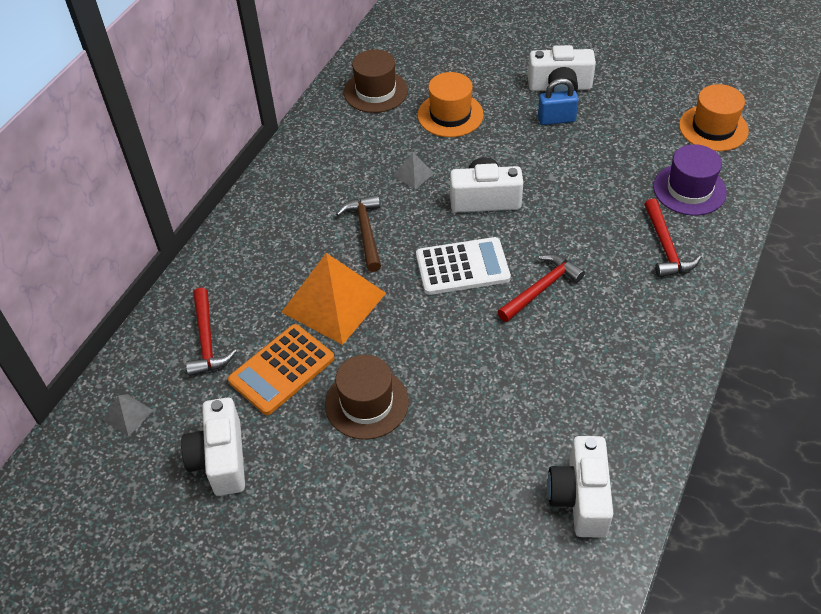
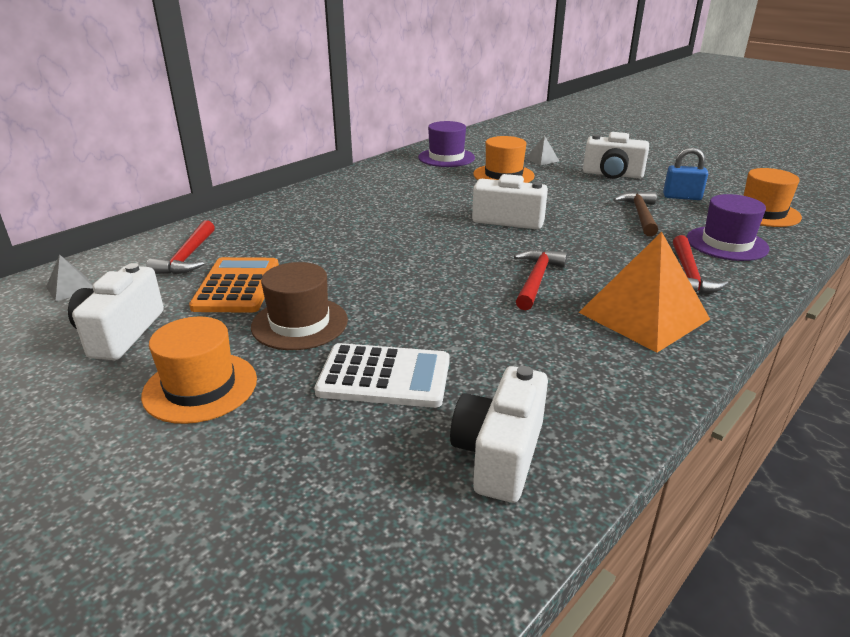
camera: 15 degrees right, 20 degrees down
orange calculator [228,324,334,415] -> orange calculator turned 120 degrees clockwise [189,257,279,313]
orange pyramid [281,253,386,345] -> orange pyramid moved to [578,232,710,353]
brown hammer [336,195,381,272] -> brown hammer moved to [613,191,658,236]
brown hat [344,49,408,113] -> purple hat [418,121,475,167]
grey pyramid [393,153,434,189] -> grey pyramid moved to [525,136,559,165]
white calculator [416,237,511,295] -> white calculator moved to [315,343,450,408]
red hammer [497,254,585,322] -> red hammer turned 45 degrees counterclockwise [514,249,568,310]
blue padlock [538,78,579,125] -> blue padlock moved to [663,147,708,200]
none -> orange hat [141,317,257,424]

